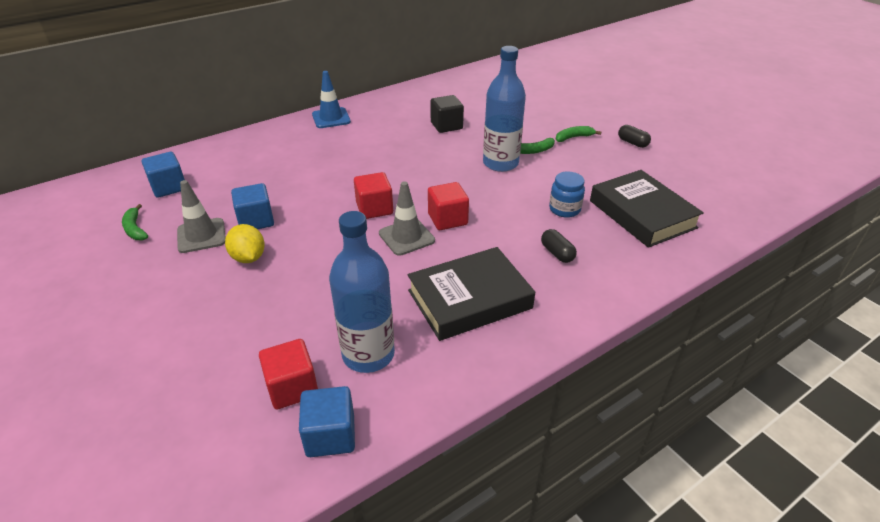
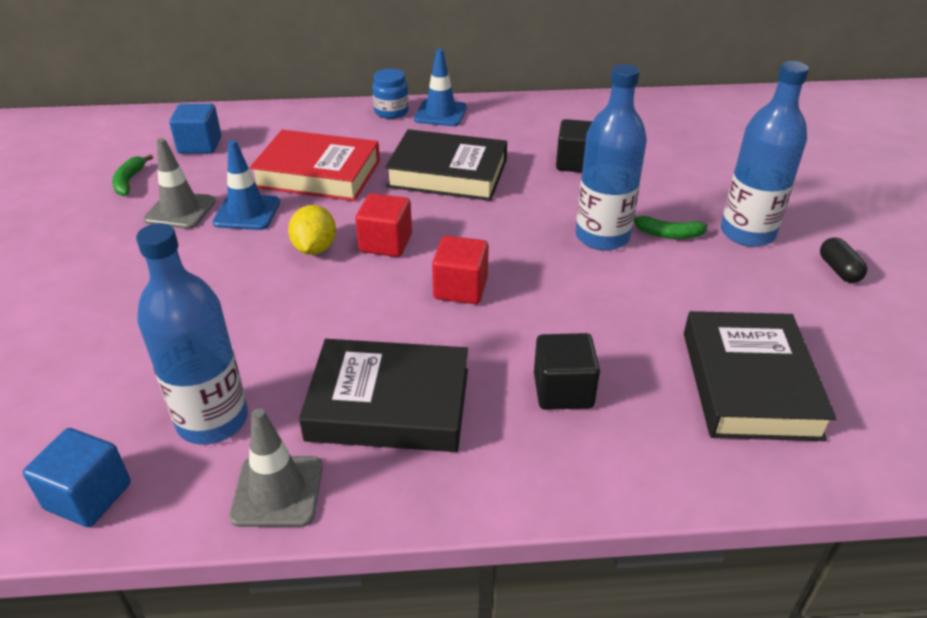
camera: 30 degrees right, 0 degrees up
yellow lemon [225,224,265,263] -> yellow lemon moved to [288,205,336,255]
blue cube [231,183,274,229] -> blue traffic cone [213,140,280,230]
red cube [259,339,318,410] -> none
grey traffic cone [379,181,435,256] -> grey traffic cone moved to [229,408,323,527]
black capsule [541,229,577,263] -> black cube [534,333,600,410]
blue jar [549,171,585,218] -> blue jar moved to [372,69,409,119]
green banana [556,126,601,142] -> blue bottle [721,61,809,247]
none -> red book [250,130,380,201]
none -> black book [385,129,507,201]

